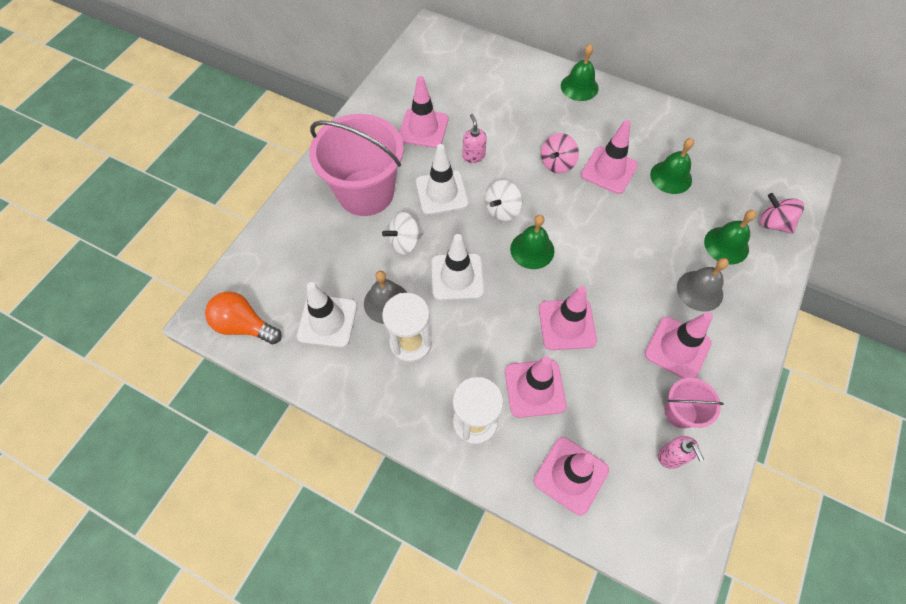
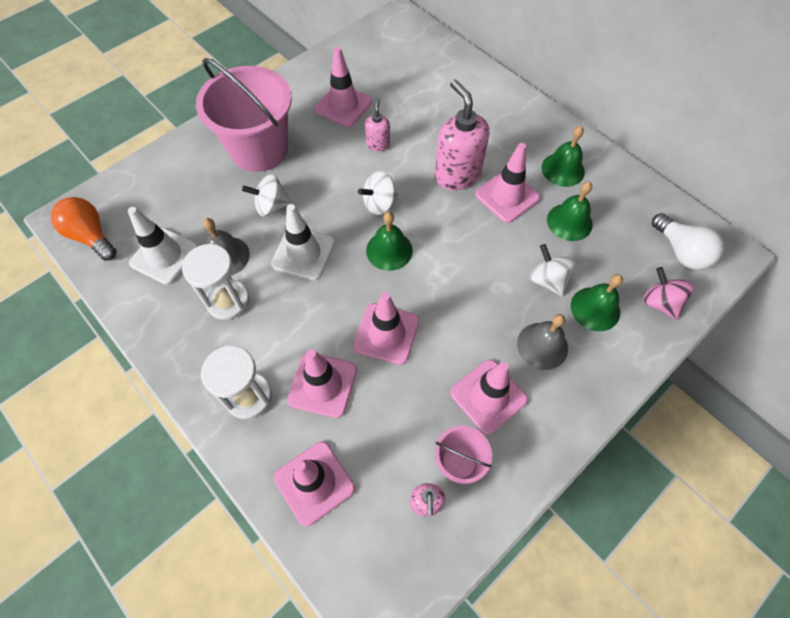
camera: 20 degrees right, 0 degrees up
white traffic cone [416,144,469,215] -> none
pink spinning top [541,133,579,174] -> pink soap dispenser [434,79,489,190]
green bell [561,44,599,101] -> green bell moved to [542,126,585,187]
none -> white spinning top [530,244,575,296]
none -> white light bulb [652,213,724,270]

